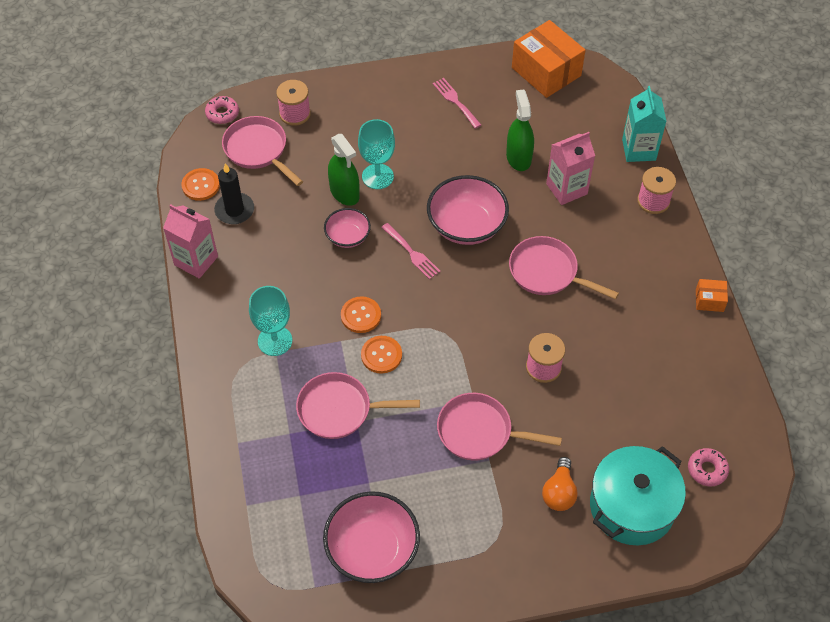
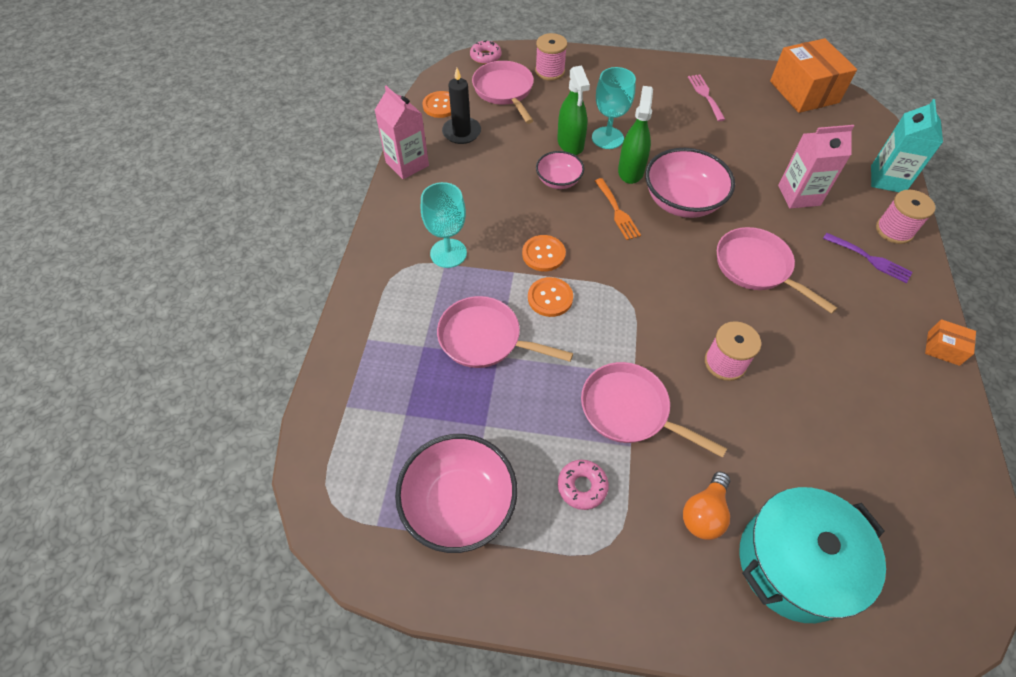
camera: 20 degrees right, 0 degrees up
pink fork [381,223,441,280] -> orange fork [595,178,641,240]
green spray bottle [506,90,534,171] -> green spray bottle moved to [618,86,653,184]
pink donut [688,448,729,486] -> pink donut moved to [558,460,609,510]
none -> purple fork [823,233,913,283]

